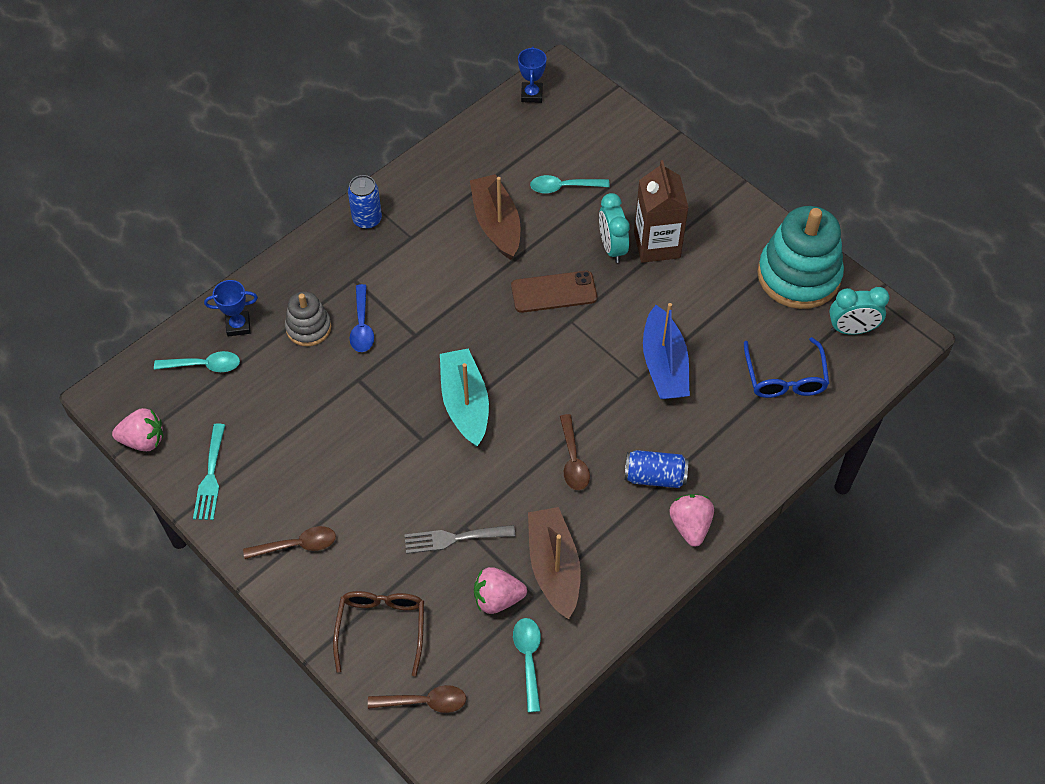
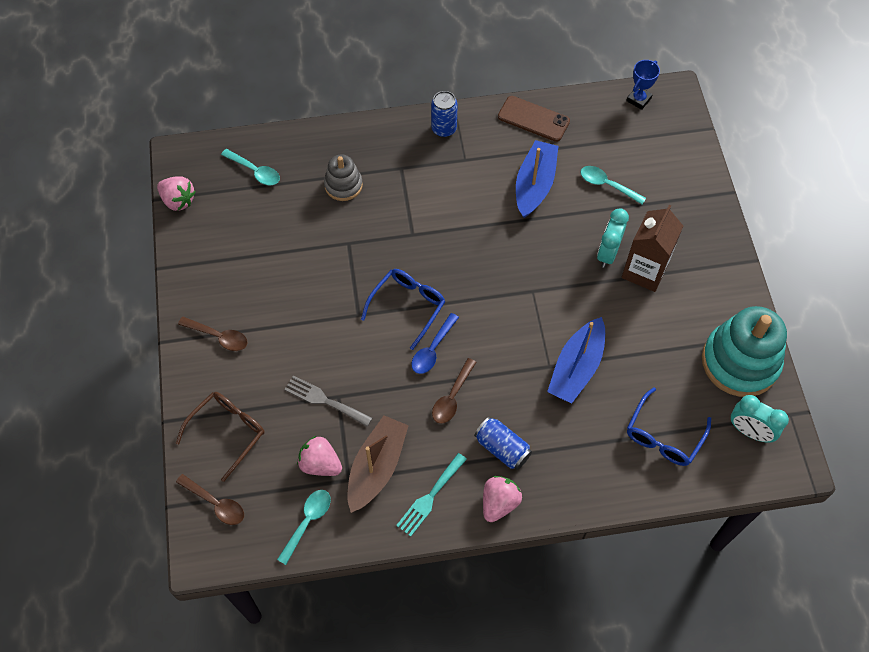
camera: 35 degrees right, 5 degrees up
turquoise fork [193,423,225,520] -> turquoise fork moved to [396,453,467,537]
blue trophy [204,280,258,337] -> none
blue spoon [350,284,374,352] -> blue spoon moved to [411,313,459,374]
turquoise boat [440,348,489,447] -> blue glasses [361,269,446,350]
brown boat [470,174,520,260] -> blue boat [516,140,559,218]
brown phone [511,271,597,313] -> brown phone moved to [498,96,570,142]

